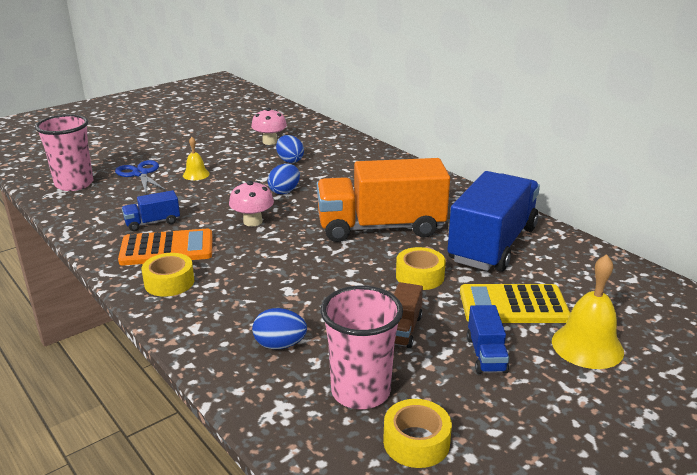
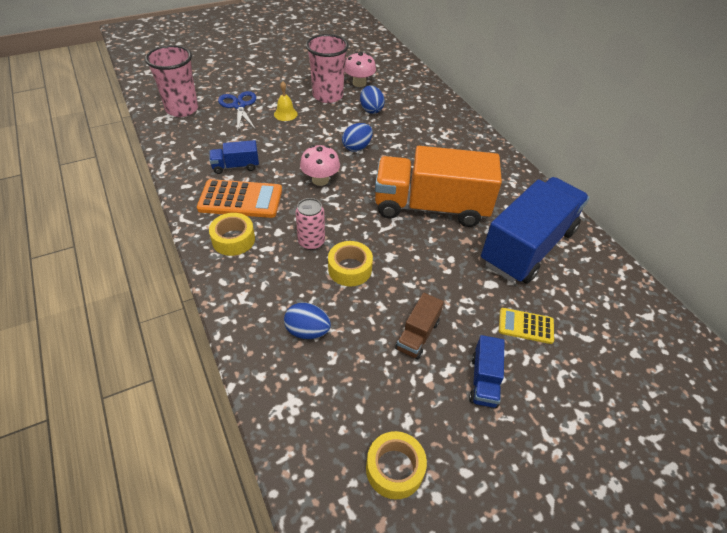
camera: 10 degrees right, 20 degrees up
pink cup [321,286,403,409] -> pink cup moved to [306,34,349,103]
yellow tape [396,247,446,290] -> yellow tape moved to [328,241,373,286]
yellow calculator [460,284,570,323] -> yellow calculator [499,308,554,344], size x0.57
yellow bell [552,254,624,369] -> none
none -> pink can [295,198,325,250]

